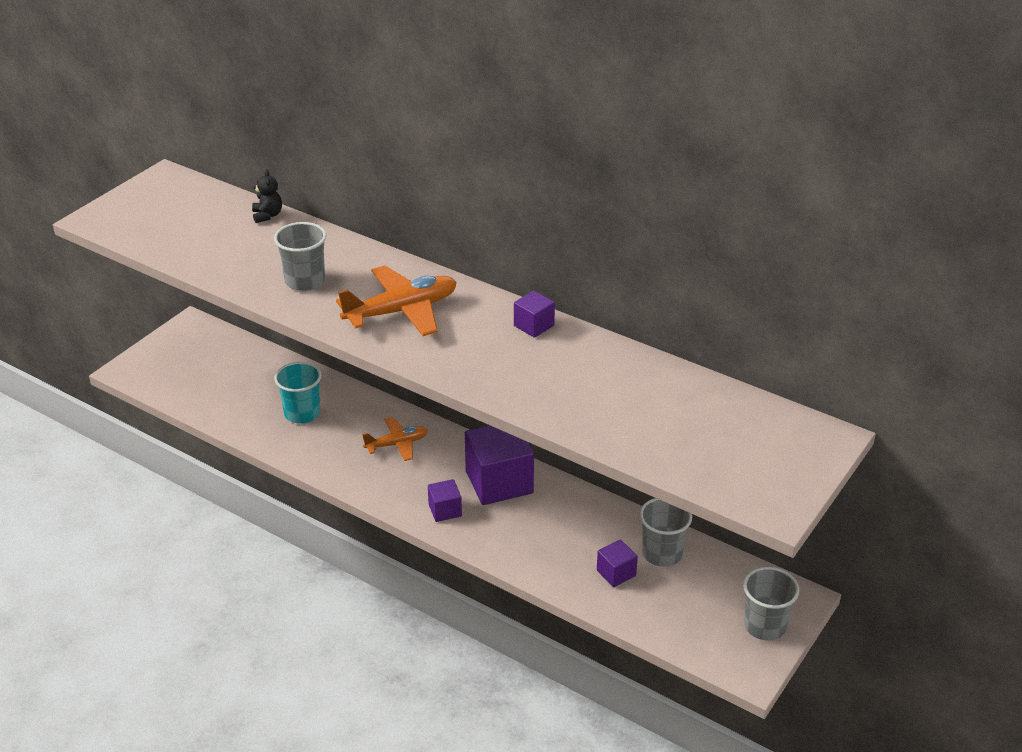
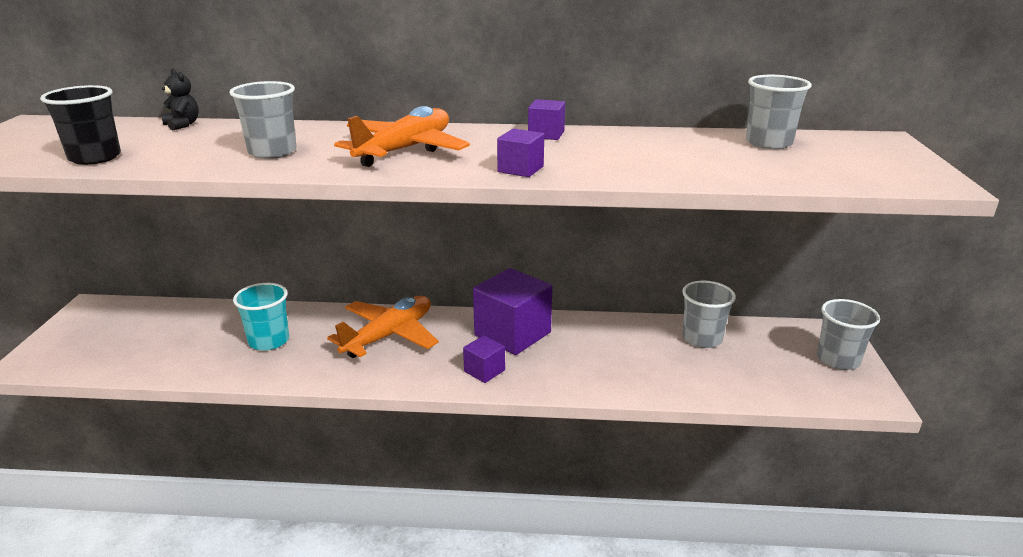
camera: 30 degrees left, 10 degrees down
orange plane [362,417,428,461] -> orange plane [327,296,439,358], size x1.67
purple cube [597,539,638,587] -> purple cube moved to [497,129,544,177]
none -> black cup [40,85,121,165]
none -> grey cup [746,75,812,149]

